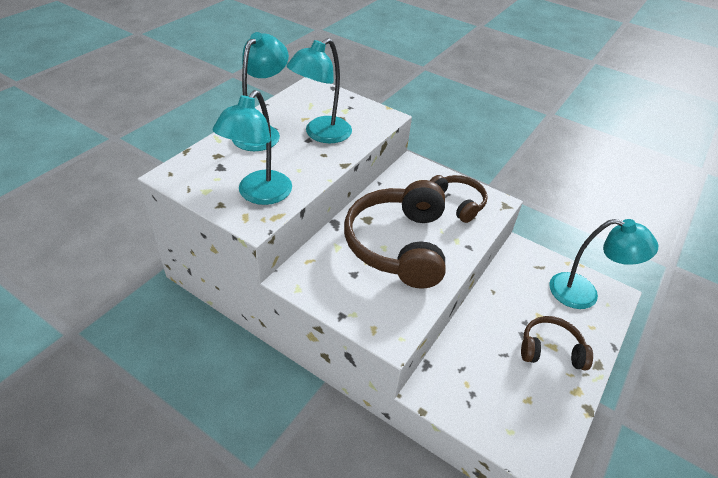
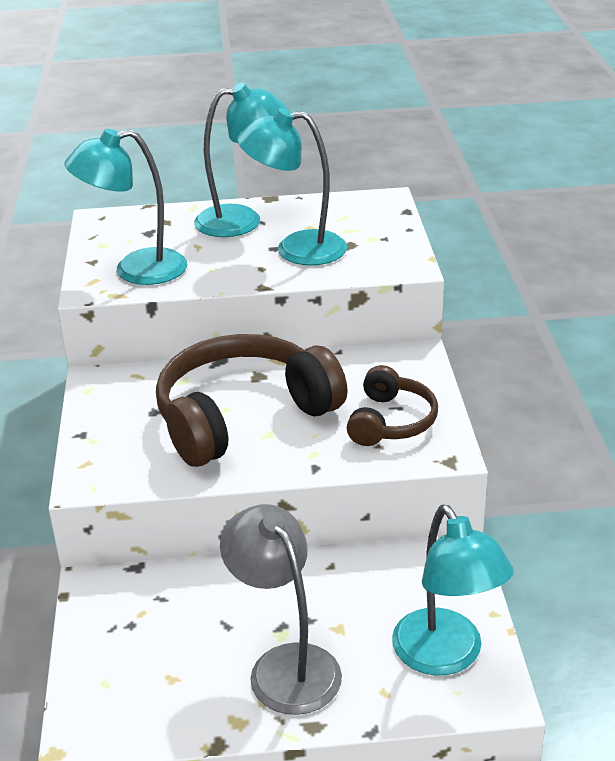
camera: 55 degrees right, 10 degrees down
brown headphones [521,316,593,371] -> grey lamp [220,504,342,715]

